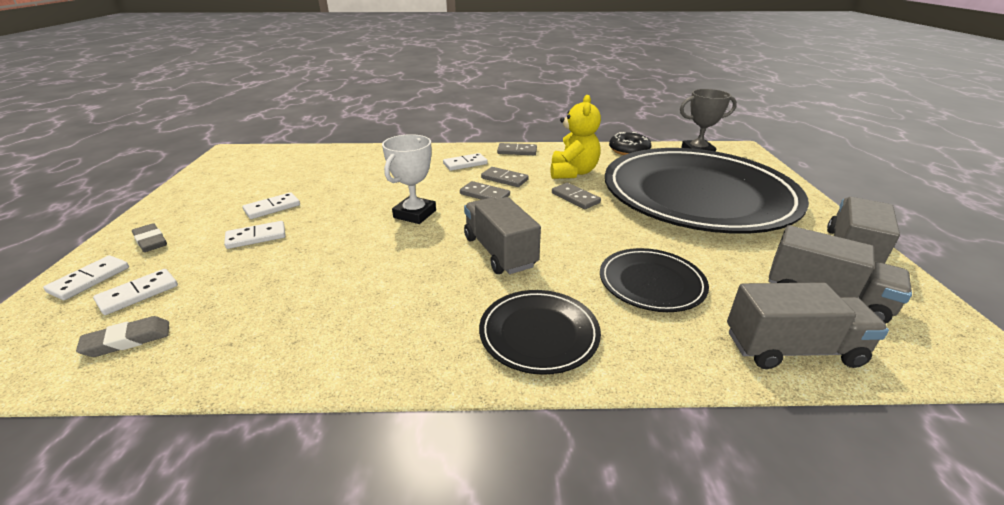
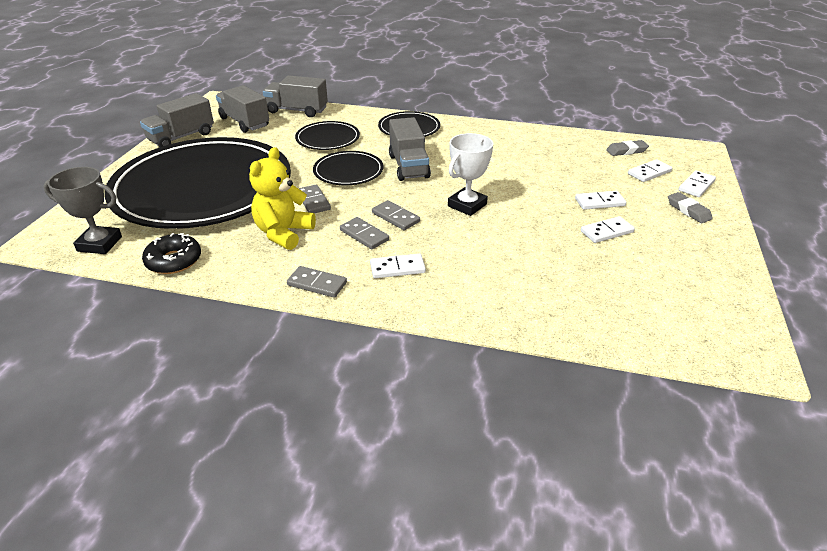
camera: 165 degrees left, 5 degrees up
none -> black plate [313,151,384,185]

